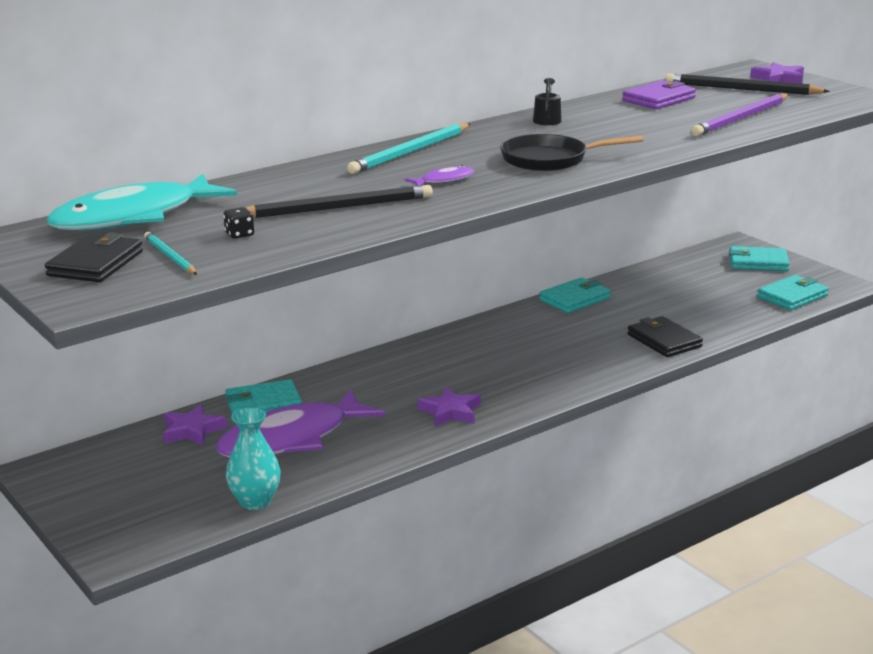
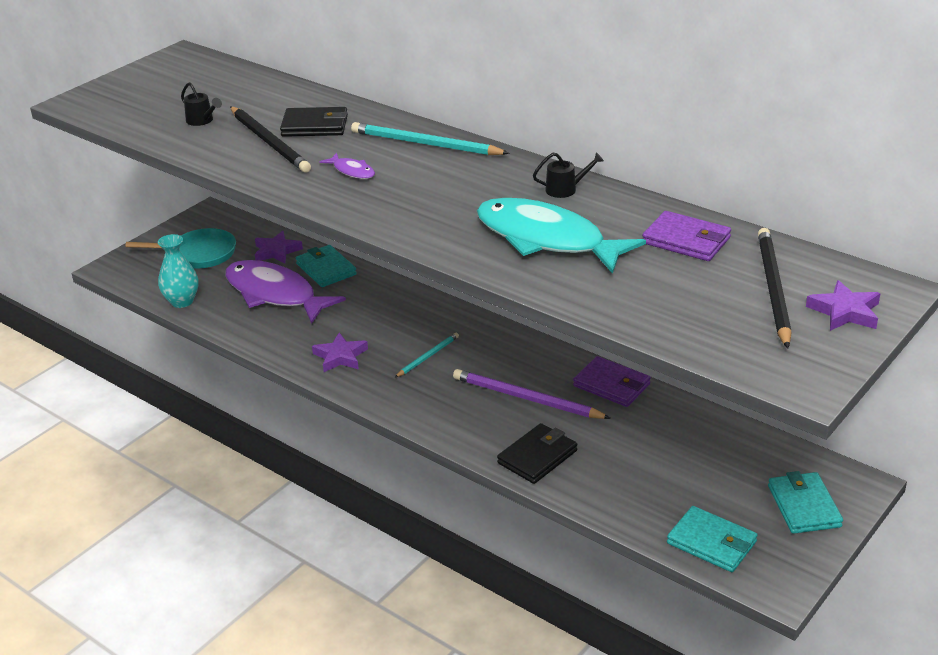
camera: 75 degrees right, 10 degrees up
black wallet [45,232,143,282] -> black wallet moved to [280,107,348,137]
turquoise fish [47,174,237,231] -> turquoise fish moved to [477,198,646,274]
turquoise pencil [144,232,197,275] -> turquoise pencil moved to [395,333,459,378]
black dice [223,207,254,239] -> black watering can [181,82,222,126]
black pan [500,134,643,171] -> none
turquoise wallet [539,277,611,313] -> purple wallet [573,356,651,407]
purple pencil [691,94,789,136] -> purple pencil moved to [453,369,611,419]
none -> turquoise pan [125,228,236,268]

